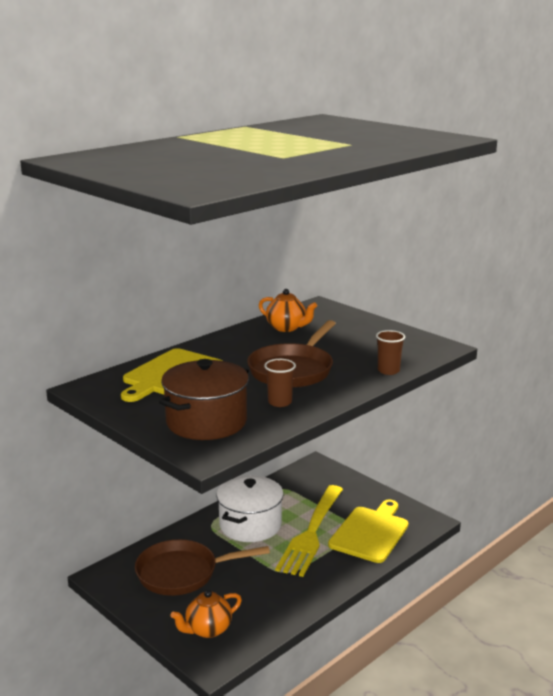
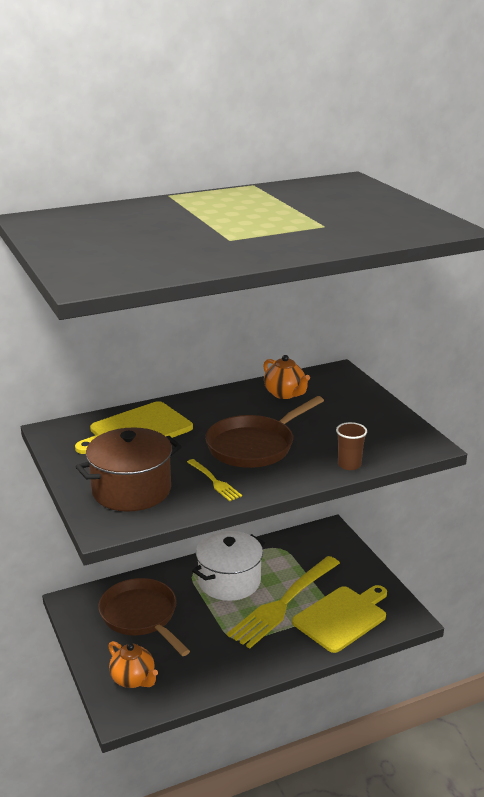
camera: 20 degrees right, 5 degrees up
brown pan [135,539,270,596] -> brown pan turned 45 degrees clockwise [98,578,190,656]
orange teapot [171,590,242,638] -> orange teapot turned 120 degrees counterclockwise [108,641,158,688]
brown cup [264,359,296,407] -> yellow fork [187,459,242,501]

